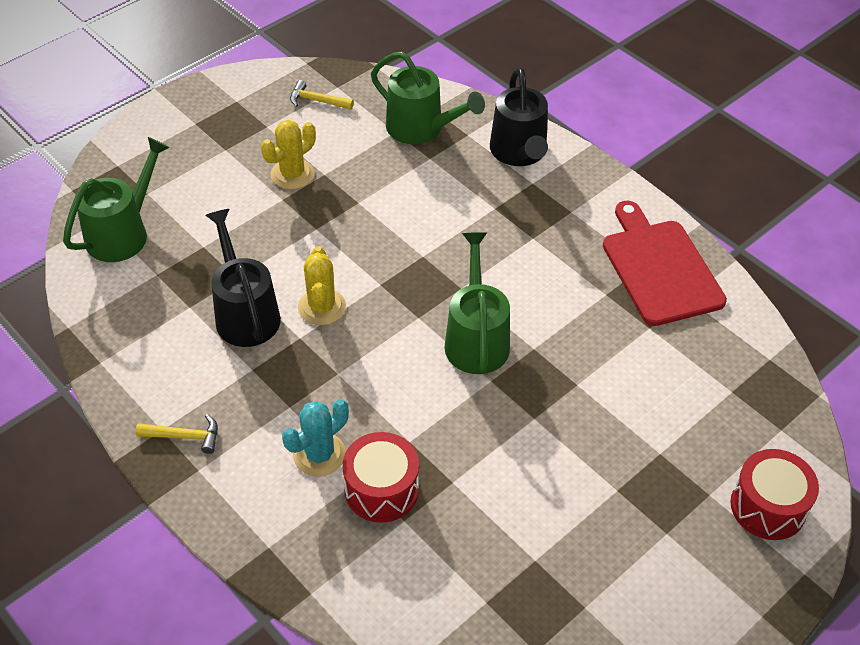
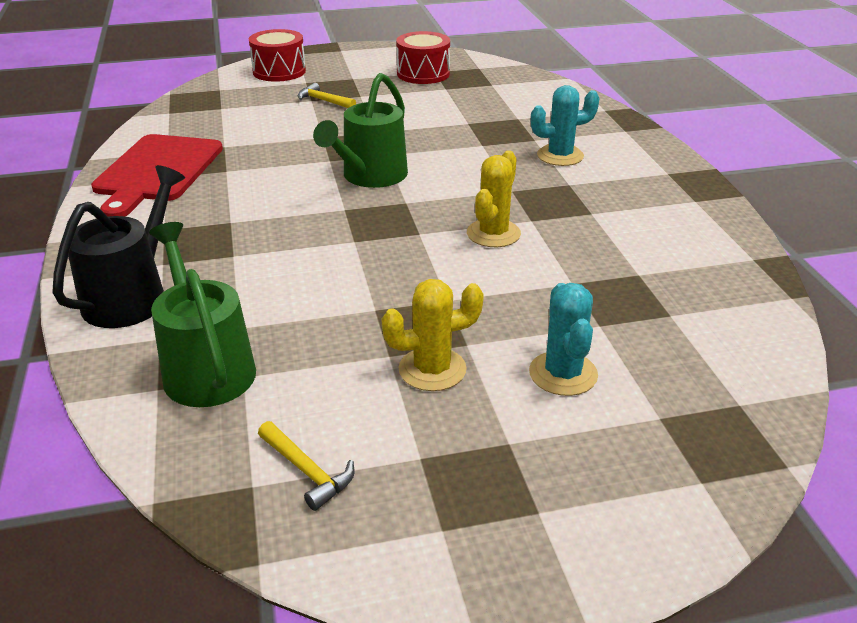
camera: 150 degrees left, 15 degrees down
green watering can [63,137,170,262] -> none
yellow hammer [136,414,218,454] -> yellow hammer moved to [298,83,356,108]
black watering can [205,209,281,347] -> none
red drum [342,432,419,523] -> red drum moved to [396,31,450,84]
none -> turquoise cactus [529,283,598,396]

